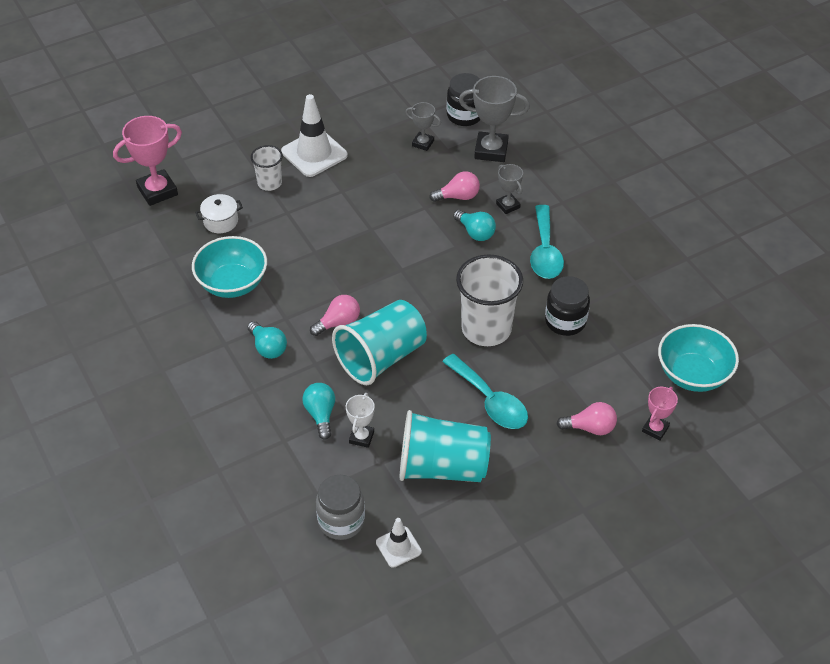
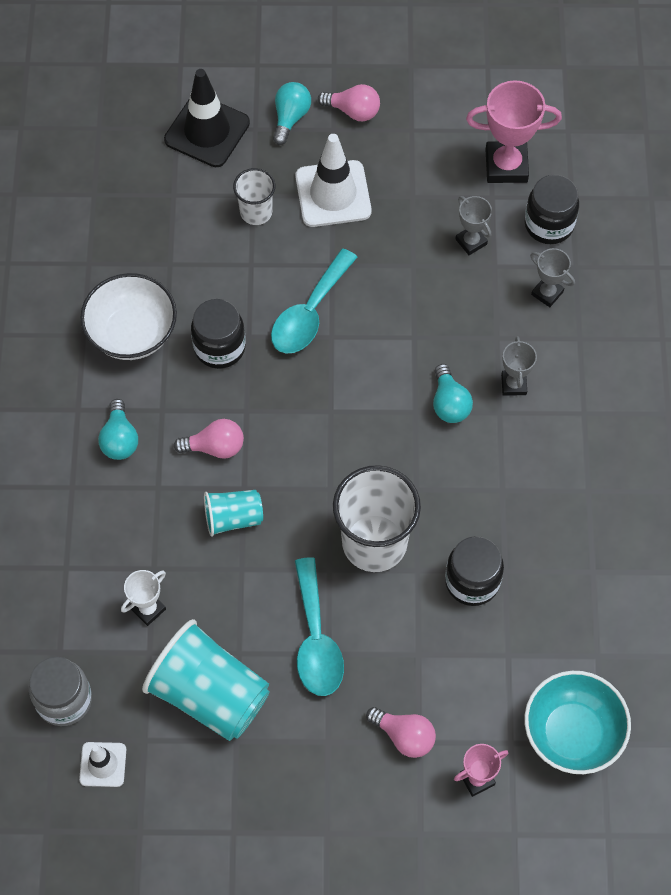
camera: 30 degrees right, 15 degrees up
pink trophy [113,116,182,206] -> pink trophy moved to [466,80,562,183]
turquoise bowl [192,236,267,298] -> white bowl [80,273,177,360]
white pot [195,194,243,233] -> none
turquoise light bulb [302,383,335,440] -> turquoise light bulb moved to [273,82,311,145]
turquoise cup [332,300,427,385] -> turquoise cup [204,490,263,537], size x0.54
pink light bulb [429,171,480,202] -> pink light bulb moved to [318,84,380,121]
grey trophy [459,76,530,162] -> grey trophy [530,248,575,307], size x0.56
turquoise spoon [530,205,564,279] -> turquoise spoon moved to [271,249,357,354]
none -> black traffic cone [164,69,250,167]
none -> black jar [191,299,246,369]

